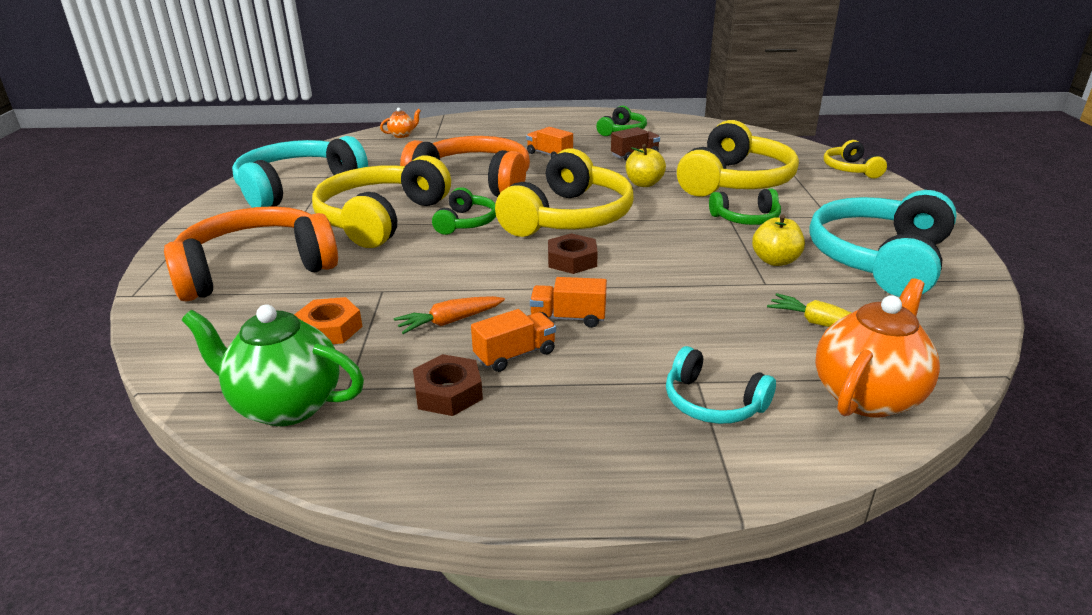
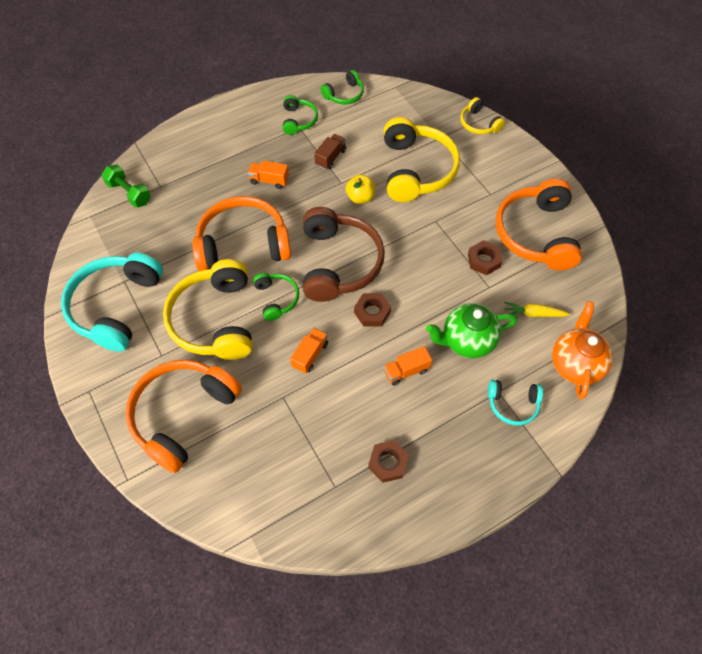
camera: 30 degrees left, 30 degrees up
green teapot [182,304,364,426] -> green teapot moved to [426,303,517,358]
orange nut [294,297,363,344] -> none
orange teapot [380,108,421,138] -> green dumbbell [101,165,151,208]
orange carrot [394,296,505,334] -> none
orange truck [471,309,556,372] -> orange truck moved to [290,328,328,373]
yellow headphones [495,148,634,237] -> brown headphones [303,207,385,302]
green headphones [709,188,781,225] -> green headphones moved to [321,70,364,104]
yellow apple [752,214,805,266] -> brown nut [468,240,503,275]
turquoise headphones [809,190,957,297] -> orange headphones [496,179,582,271]

